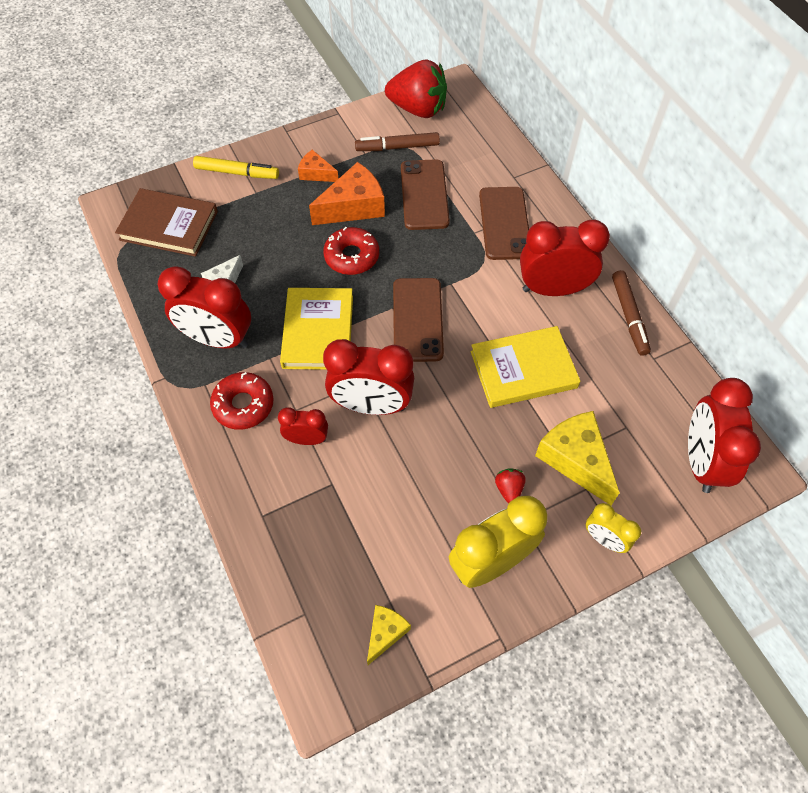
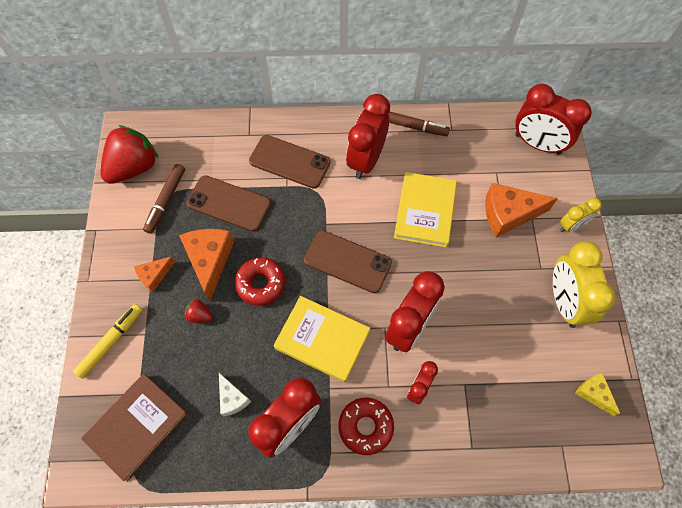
camera: 65 degrees left, 5 degrees up
red strawberry [495,468,526,504] -> red strawberry moved to [185,299,212,323]
yellow cheese [535,411,620,506] -> orange cheese [485,183,558,237]

